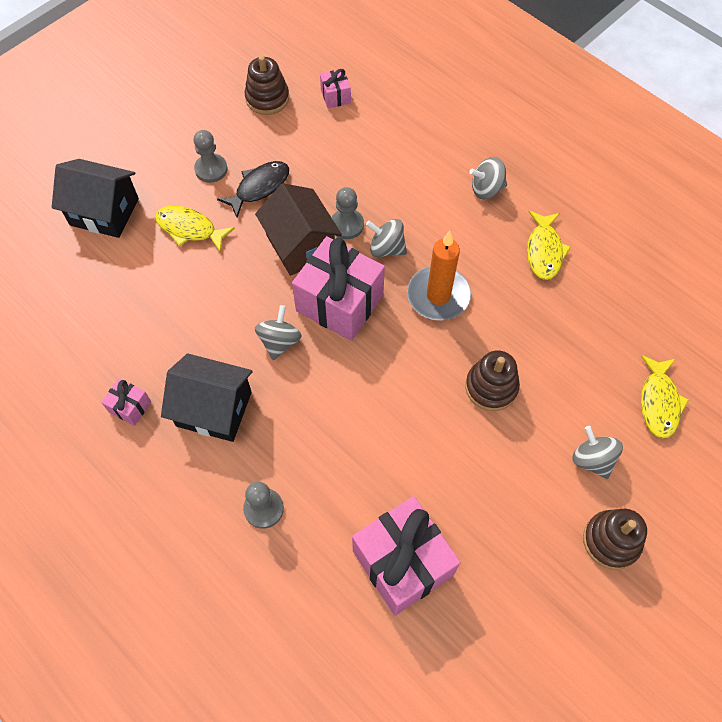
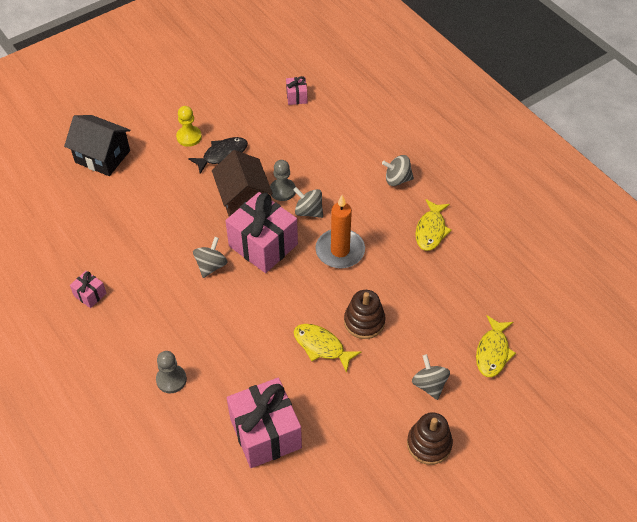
camera: 10 degrees right, 10 degrees down
yellow fish [155,206,235,252] -> yellow fish moved to [294,324,361,373]
black house [161,353,253,442] -> none
grey pawn [194,130,227,183] -> yellow pawn [176,106,202,147]
brown stacking toy [245,56,289,115] -> none

